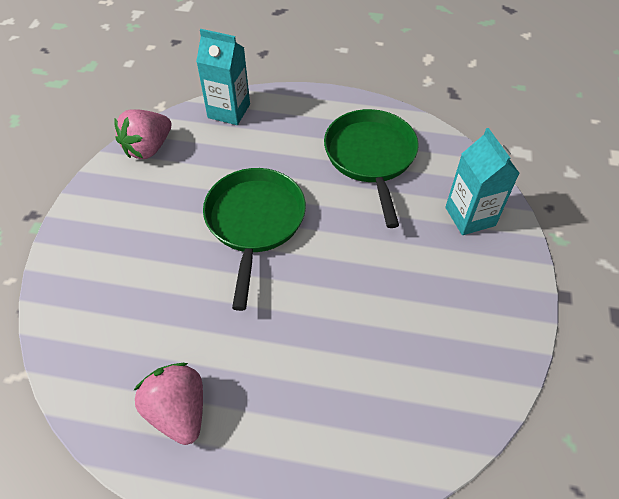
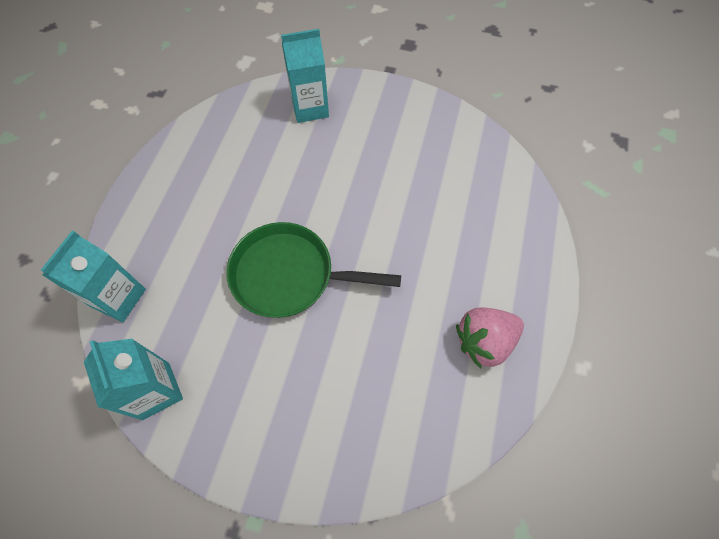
camera: 85 degrees left, 10 degrees up
pink strawberry [114,109,172,159] -> turquoise carton [84,338,183,420]
green pan [324,109,419,228] -> none

